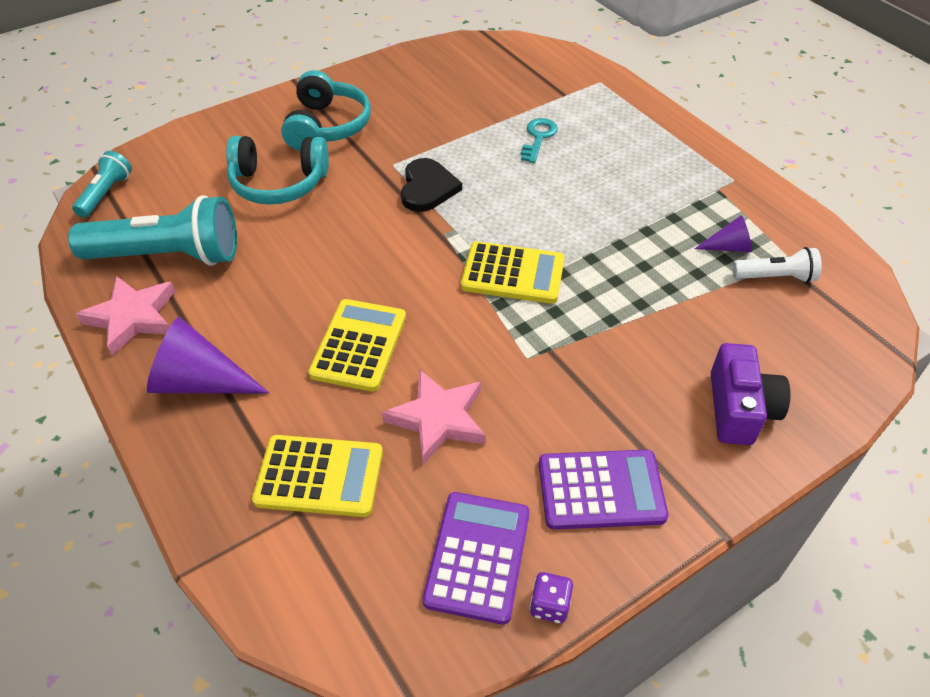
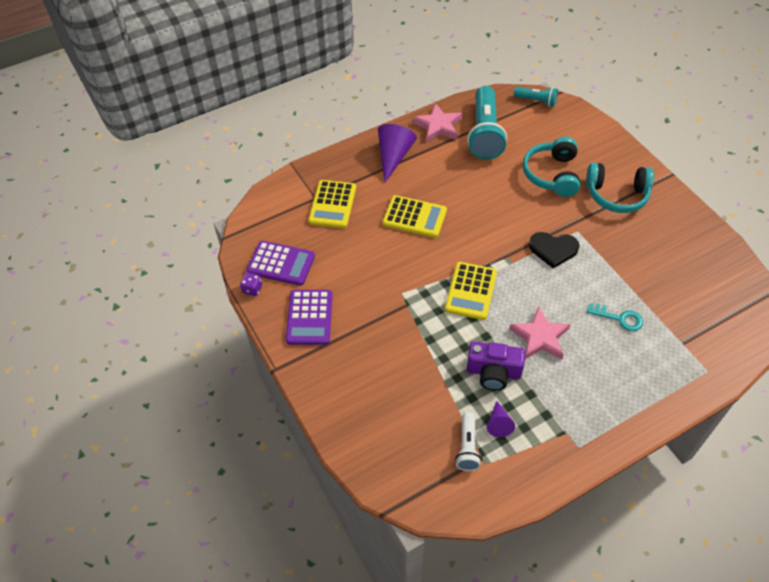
camera: 95 degrees right, 5 degrees up
pink star [382,369,486,464] -> pink star moved to [509,306,571,359]
purple camera [711,343,790,445] -> purple camera moved to [467,342,525,391]

